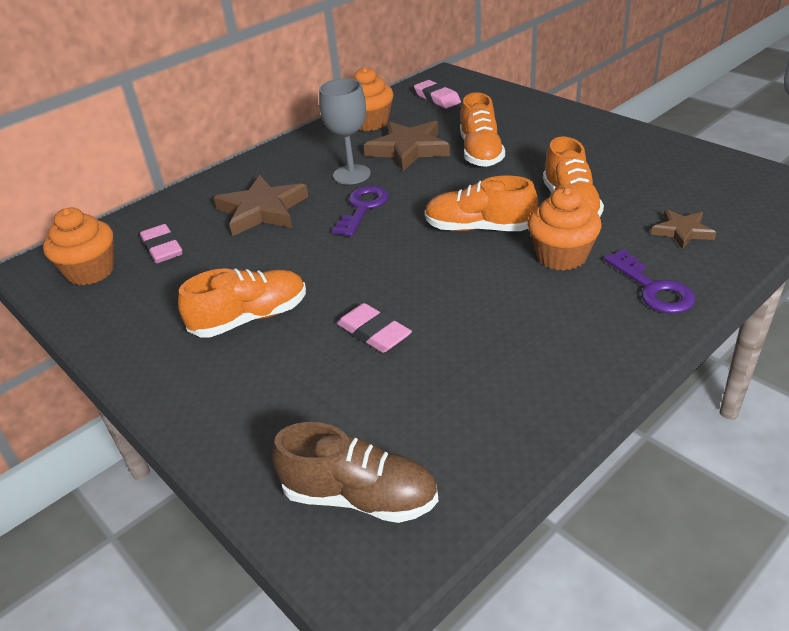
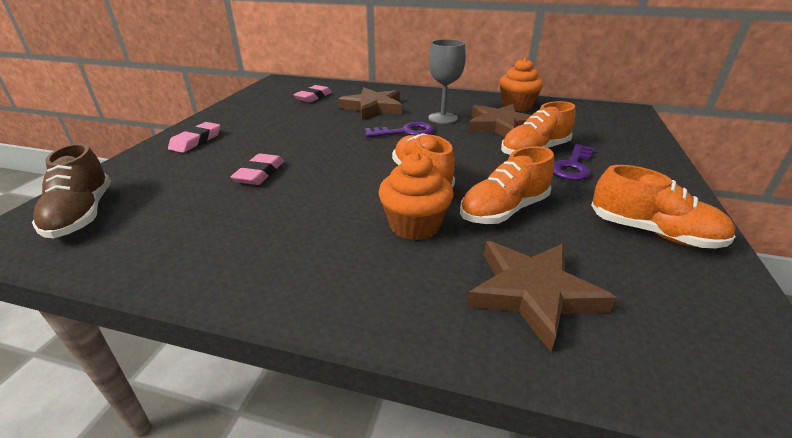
camera: 55 degrees right, 5 degrees down
orange cupcake [43,208,115,285] -> none
orange shoe [178,268,306,338] -> orange shoe moved to [591,165,736,248]
pink eraser [414,80,461,108] -> pink eraser moved to [168,122,220,153]
purple key [604,250,695,314] -> purple key moved to [553,144,594,180]
brown star [651,209,716,249] -> brown star [467,241,616,352], size x1.77

